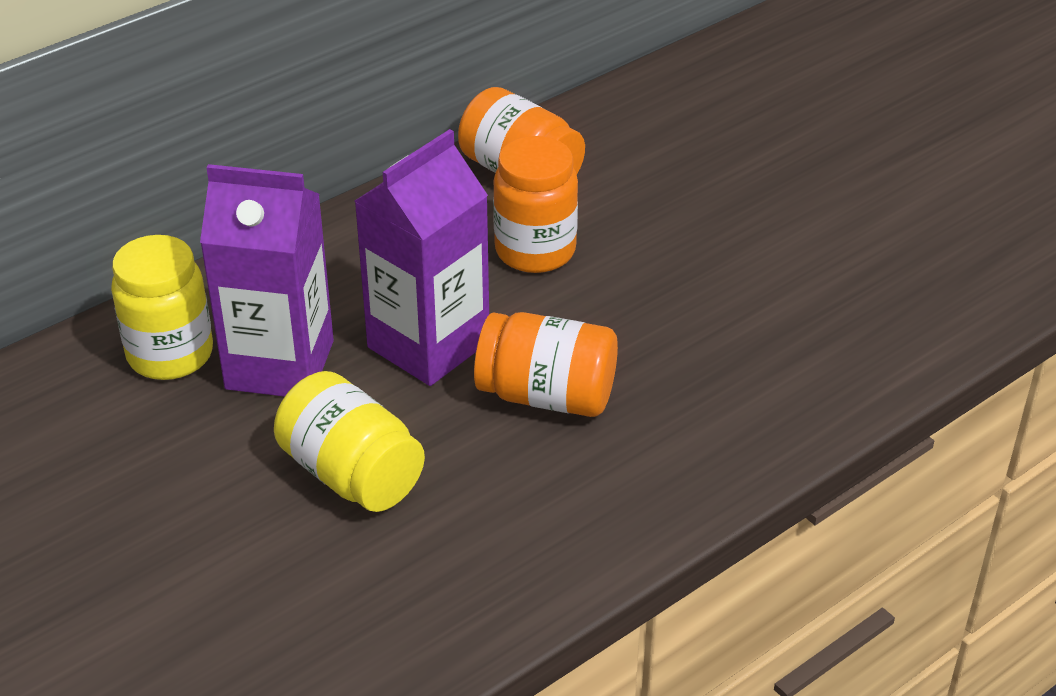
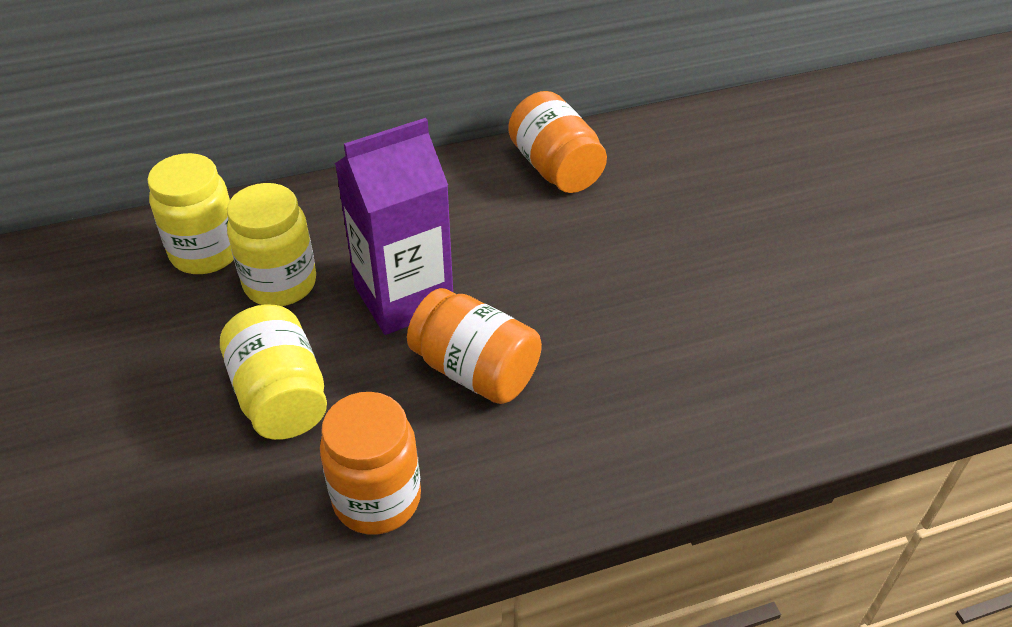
camera: 20 degrees right, 5 degrees up
purple carton [200,164,334,397] -> yellow jar [227,183,316,306]
orange jar [493,136,578,273] -> orange jar moved to [320,392,421,535]

